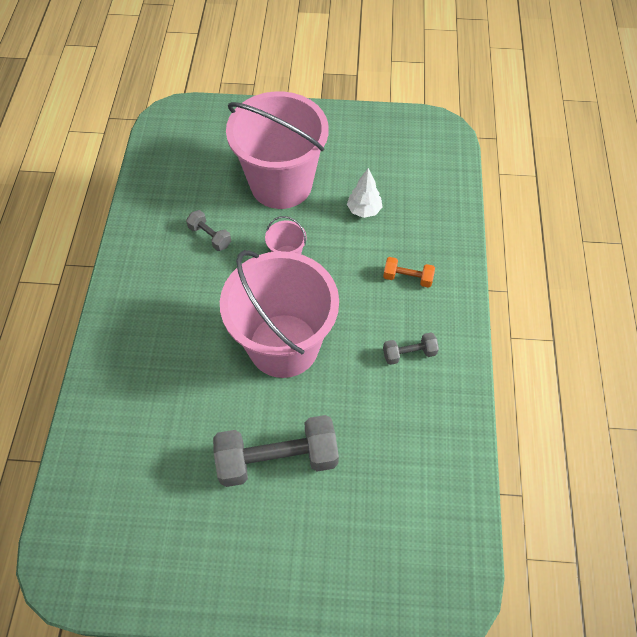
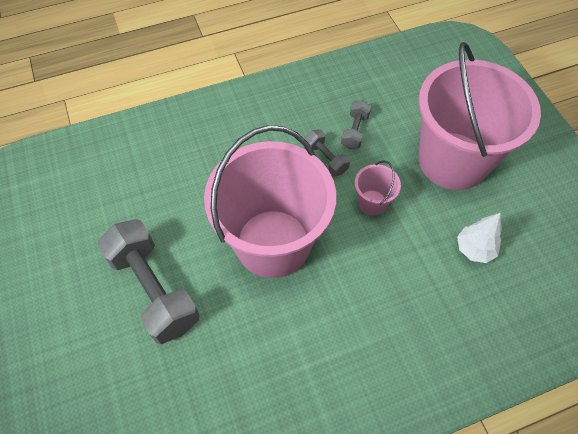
camera: 65 degrees right, 0 degrees up
orange dumbbell [383,257,435,288] -> none
grey dumbbell [383,332,439,365] -> grey dumbbell moved to [305,129,350,176]

